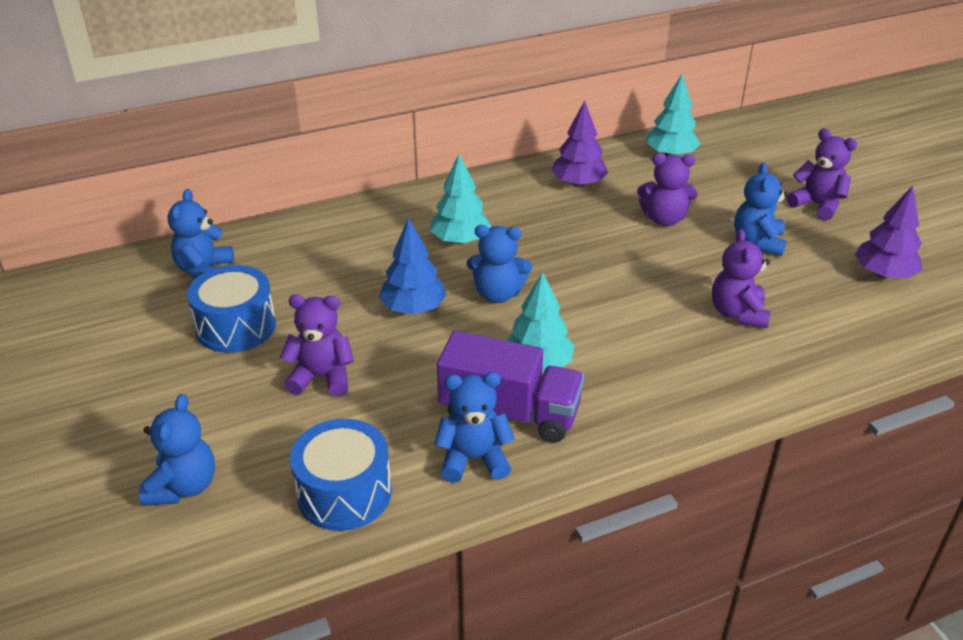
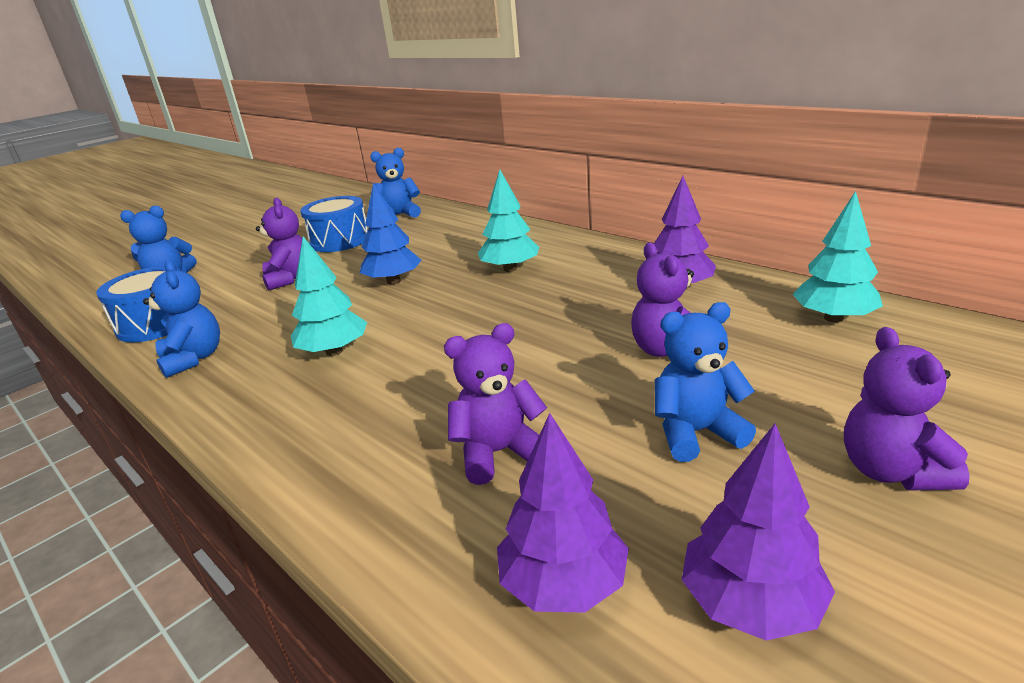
camera: 70 degrees right, 10 degrees down
purple truck [437,331,584,443] -> none
blue teddy bear [467,225,532,303] -> none
purple teddy bear [787,128,857,221] -> purple teddy bear turned 150 degrees clockwise [844,327,970,491]
none -> purple tree [497,413,629,613]

